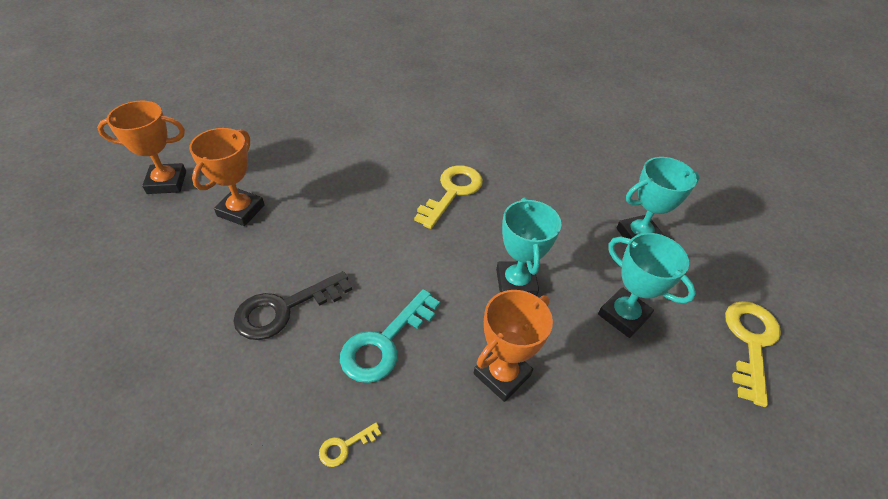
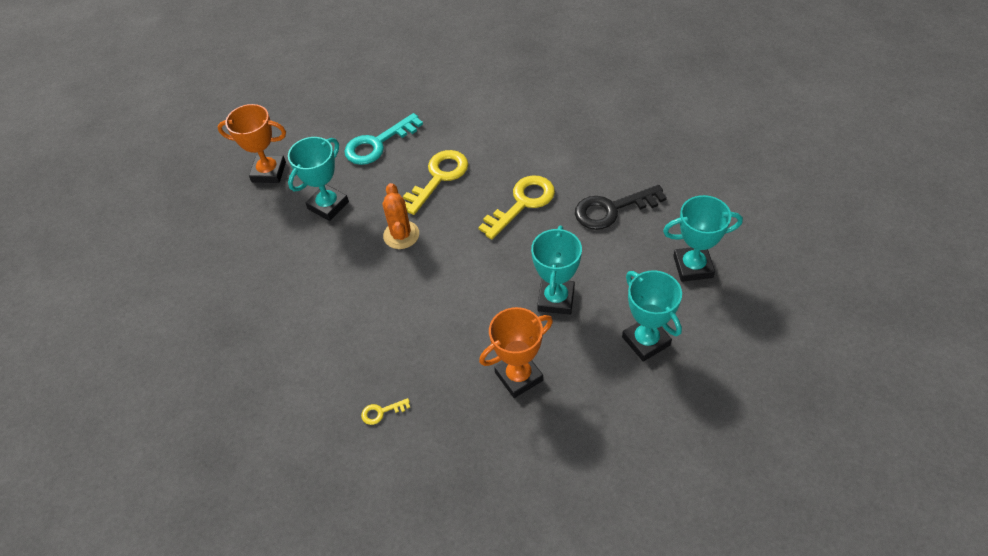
camera: 20 degrees right, 5 degrees up
orange trophy [189,128,265,226] -> turquoise trophy [288,137,349,221]
black key [233,271,352,340] -> black key moved to [575,185,667,230]
turquoise key [340,289,440,383] -> turquoise key moved to [344,113,423,165]
yellow key [725,301,781,407] -> yellow key moved to [403,150,468,215]
none -> orange cactus [383,183,419,249]

